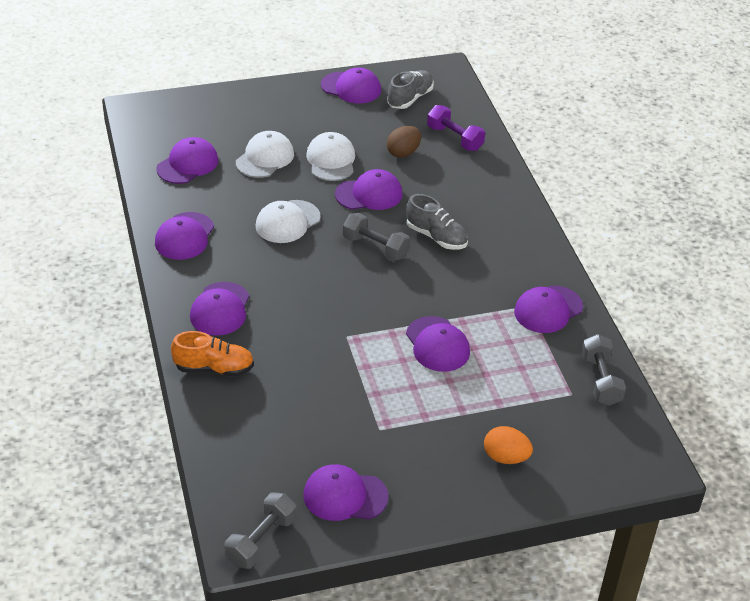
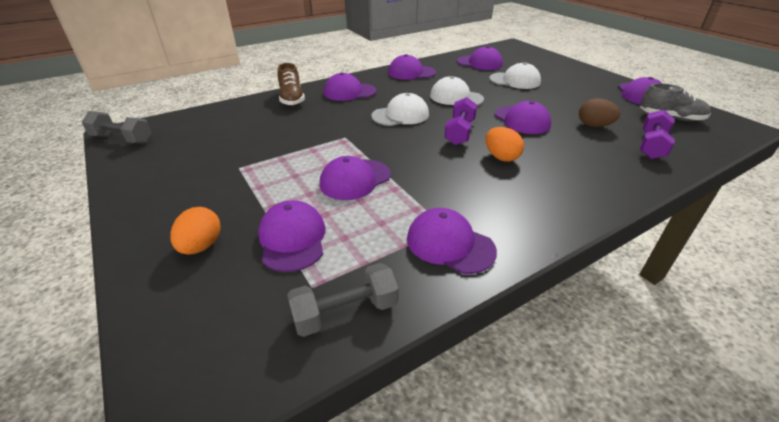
camera: 75 degrees right, 5 degrees down
orange shoe [171,331,254,376] -> brown shoe [278,63,305,106]
purple cap [303,464,389,521] -> purple cap moved to [258,200,326,272]
white cap [306,132,355,181] -> white cap moved to [371,93,429,126]
grey dumbbell [343,213,410,261] -> purple dumbbell [444,97,477,145]
grey shoe [406,194,468,250] -> orange egg [486,127,524,162]

